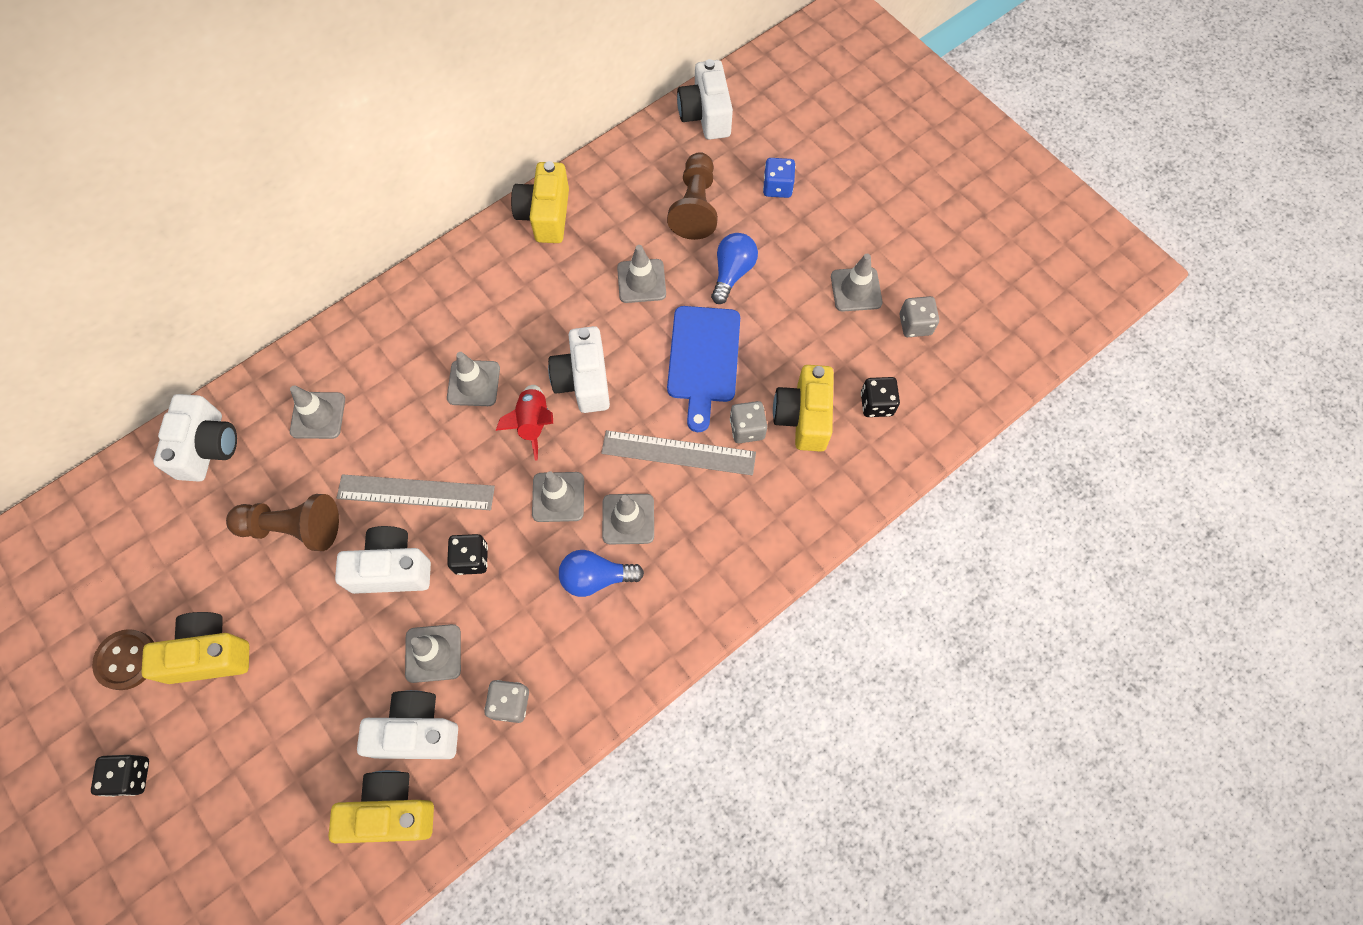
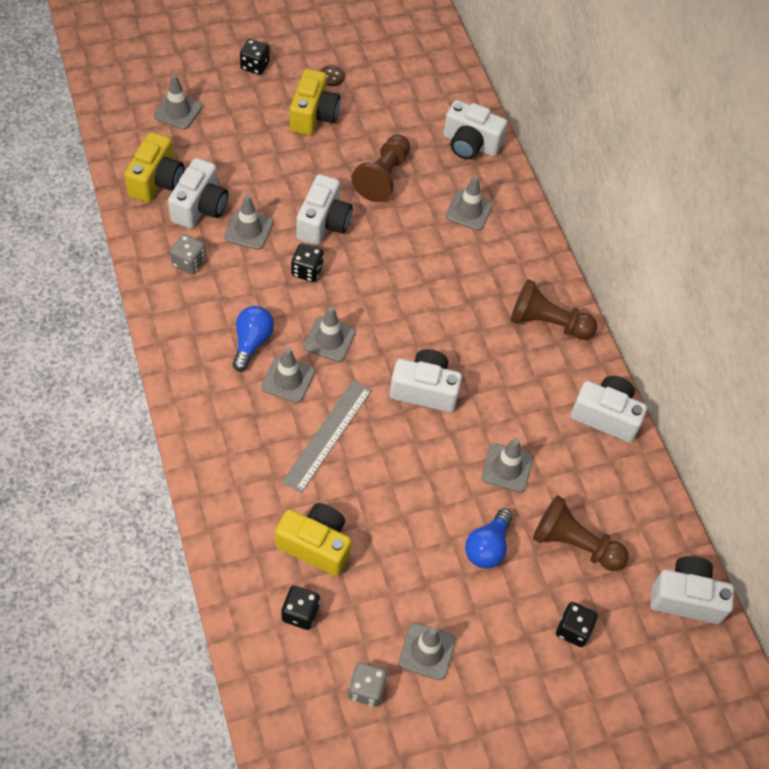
camera: 105 degrees right, 10 degrees down
brown button [92,629,154,690] -> brown button [320,65,345,86], size x0.65
grey ruler [337,474,495,510] -> none
grey traffic cone [447,352,500,406] -> grey traffic cone moved to [154,74,203,130]
red rocket [496,385,553,461] -> none
yellow camera [511,161,569,243] -> white camera [571,376,647,443]
blue cutting board [667,306,740,432] -> none
blue light bulb [711,233,758,304] -> blue light bulb turned 75 degrees clockwise [465,508,513,569]
grey dice [730,401,767,443] -> none
blue dice [763,158,795,198] -> black dice [556,602,598,647]
none -> brown pawn [510,279,597,340]

